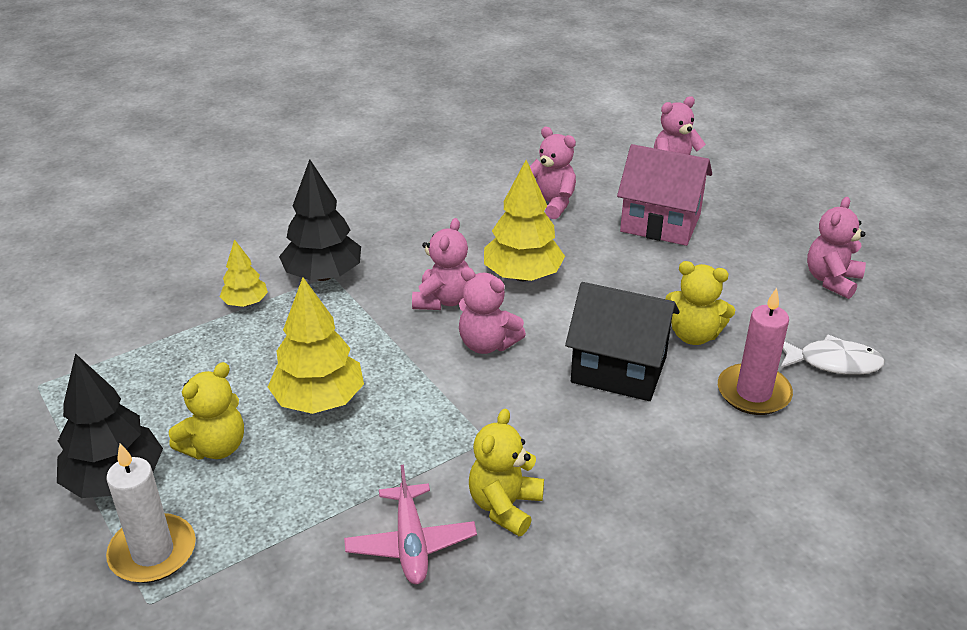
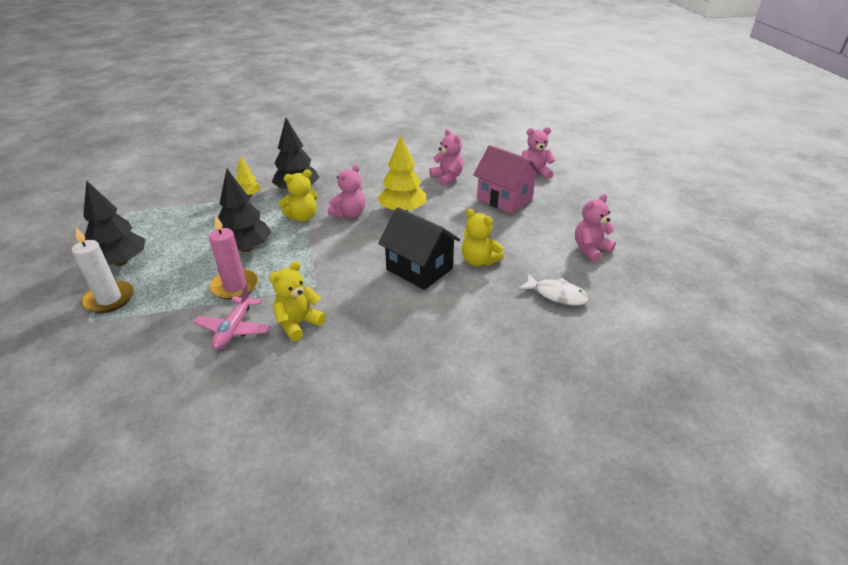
camera: 20 degrees right, 0 degrees up
yellow teddy bear [169,362,244,460] -> yellow teddy bear moved to [279,170,318,222]
yellow tree [268,277,364,414] -> black tree [218,169,271,252]
pink teddy bear [459,267,526,354] -> none
pink candle [718,288,793,415] -> pink candle moved to [209,215,258,300]

